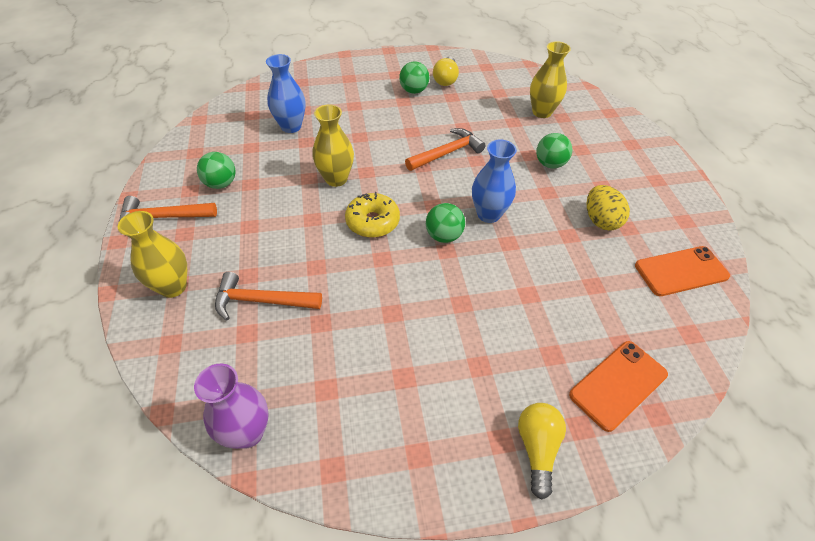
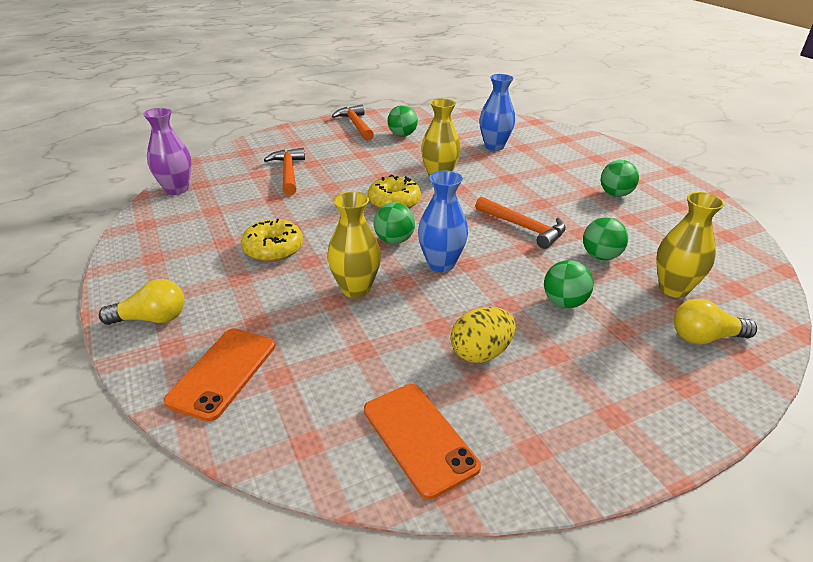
camera: 75 degrees right, 15 degrees down
yellow vase [118,211,187,298] -> yellow vase moved to [327,191,381,298]
yellow light bulb [433,57,459,86] -> yellow light bulb moved to [674,299,757,344]
orange phone [569,341,668,432] -> orange phone turned 75 degrees clockwise [164,328,275,422]
none -> yellow donut [241,219,303,262]
none -> green ball [583,217,628,260]

